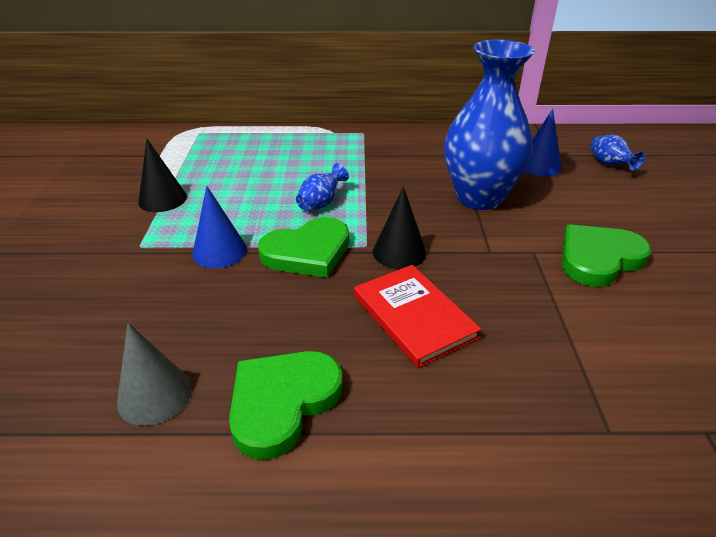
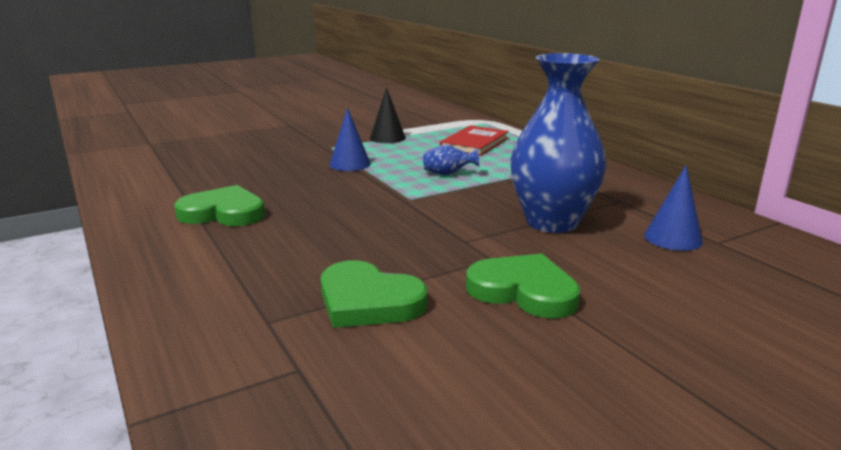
camera: 60 degrees right, 15 degrees down
grey cone [117,323,192,426] -> none
green heart [258,217,349,278] -> green heart moved to [321,260,427,328]
red book [354,265,481,368] -> red book moved to [440,125,509,156]
black cone [373,186,426,269] -> none
blue vase [590,135,645,171] -> none

